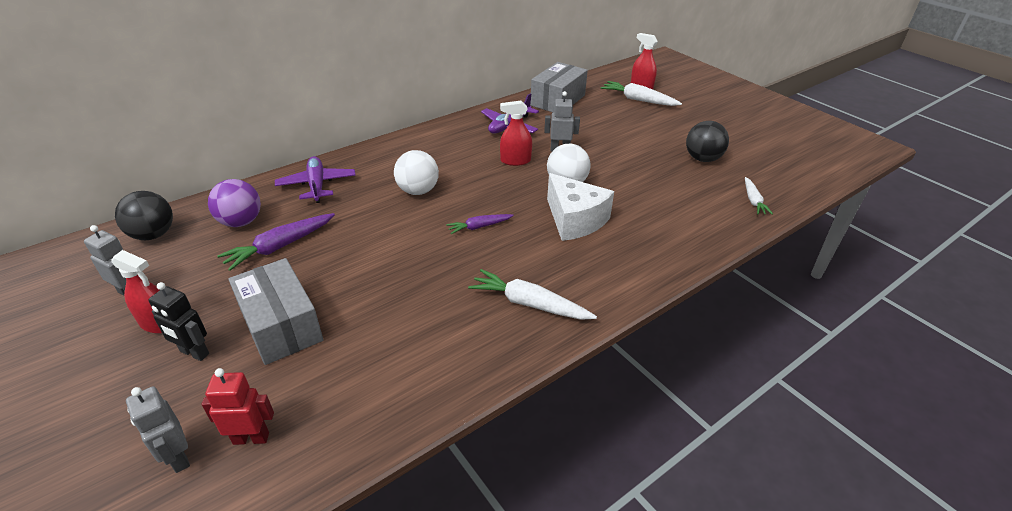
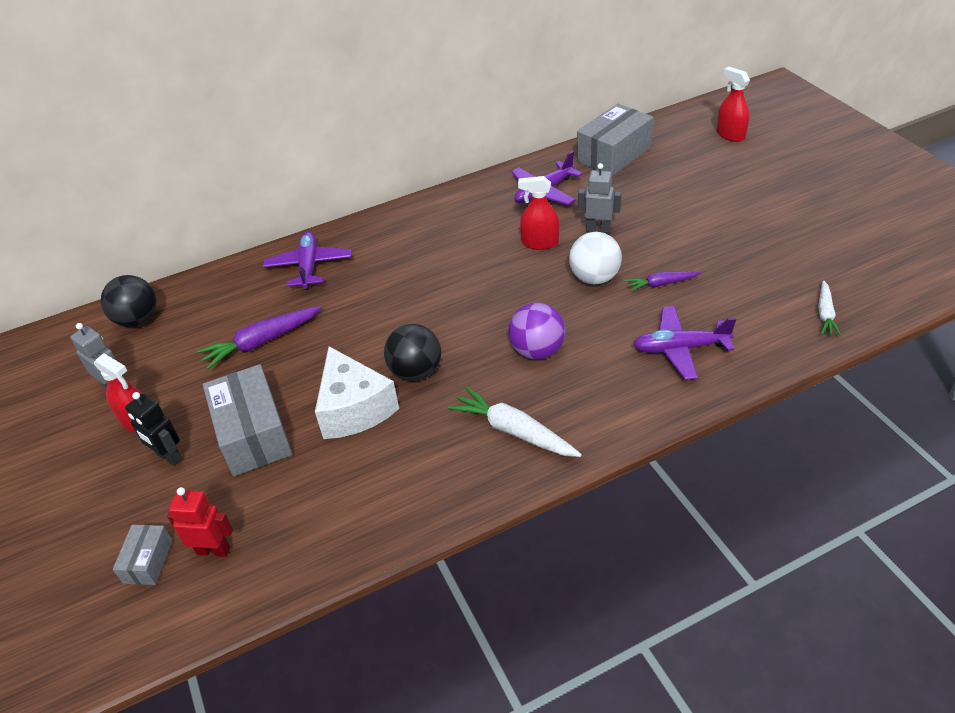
camera: 15 degrees right, 5 degrees up
grey robot [126,386,190,473] -> grey box [113,525,173,585]
purple ball [208,179,261,227] -> purple ball moved to [508,303,565,359]
white ball [394,150,439,195] -> none
purple carrot [446,214,514,234] -> purple carrot moved to [625,271,701,292]
white cheese [547,173,614,241] -> white cheese moved to [315,346,399,439]
white carrot [601,81,682,106] -> none
black ball [686,121,729,162] -> black ball moved to [384,324,441,381]
none -> purple plane [633,306,736,380]

